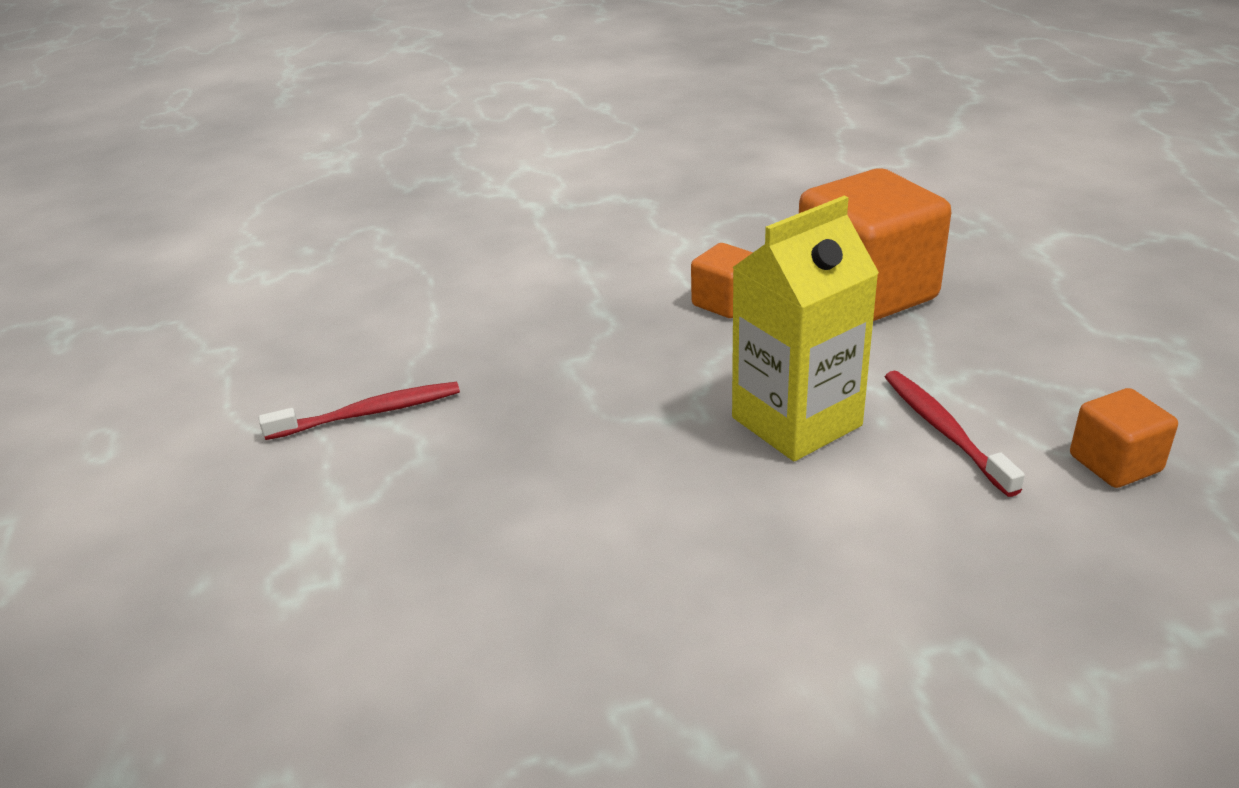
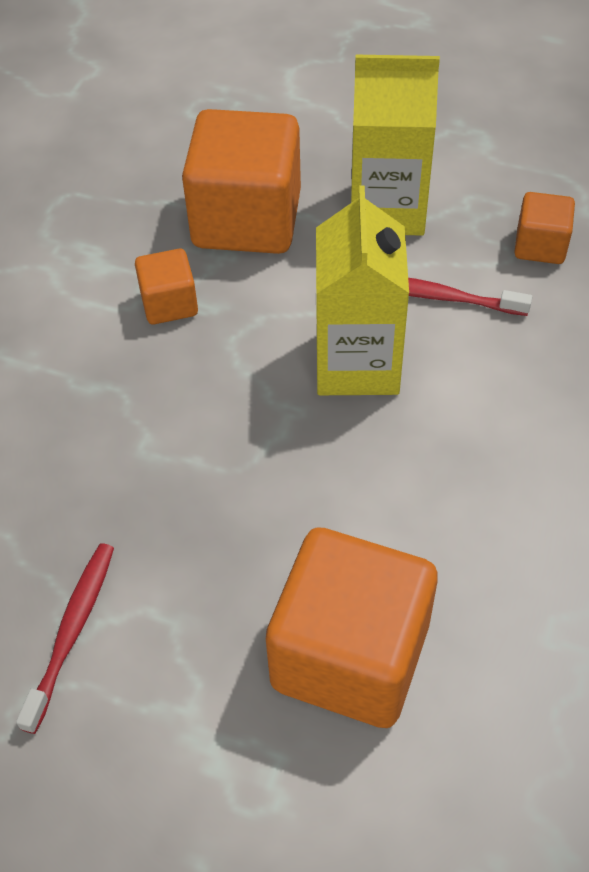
camera: 55 degrees left, 20 degrees up
none -> orange cube [266,527,438,728]
none -> yellow carton [351,55,440,236]

